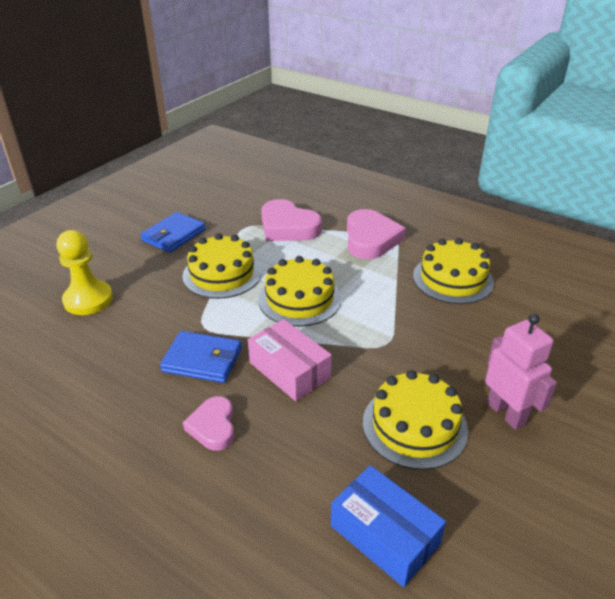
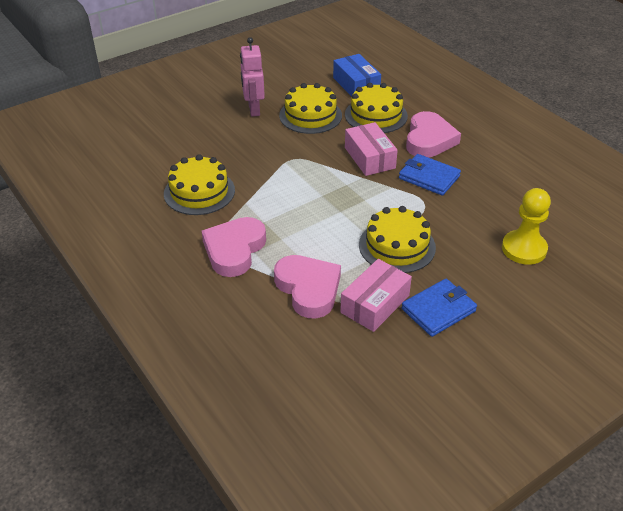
camera: 160 degrees left, 5 degrees up
pink heart [183,396,234,451] -> pink heart [406,111,461,158], size x1.67
yellow cake [258,256,341,326] -> yellow cake moved to [345,83,408,133]
none -> pink box [340,259,412,332]

